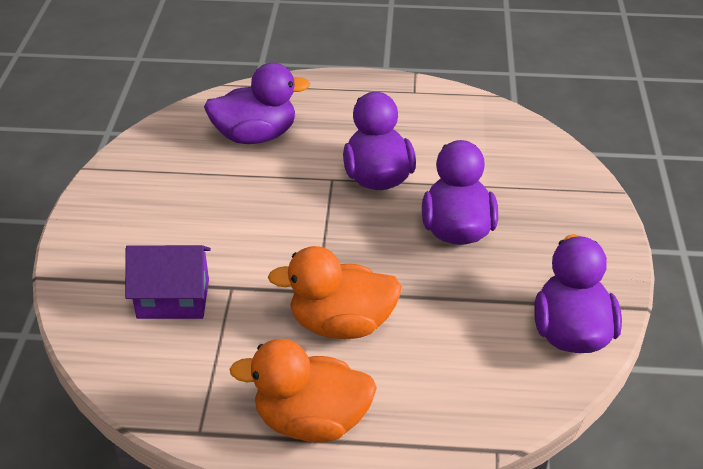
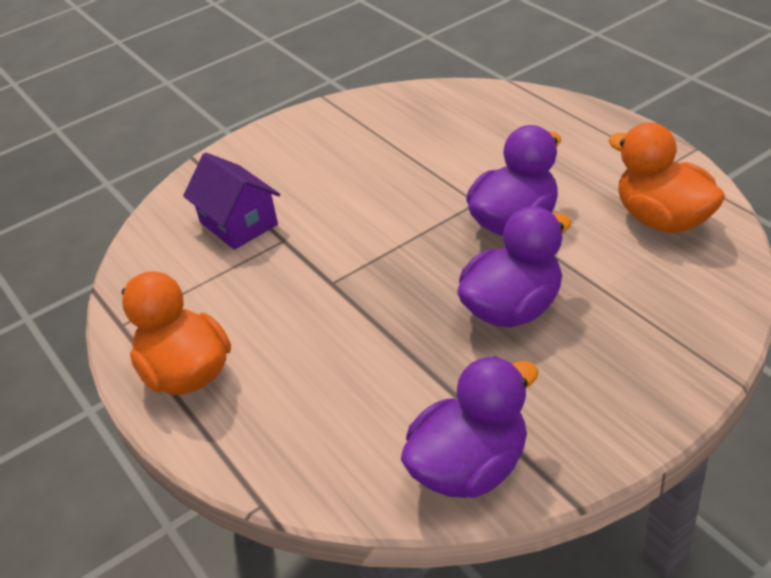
camera: 55 degrees right, 0 degrees up
purple duck [204,62,310,144] -> none
orange duck [268,246,402,339] -> orange duck moved to [608,122,725,233]

